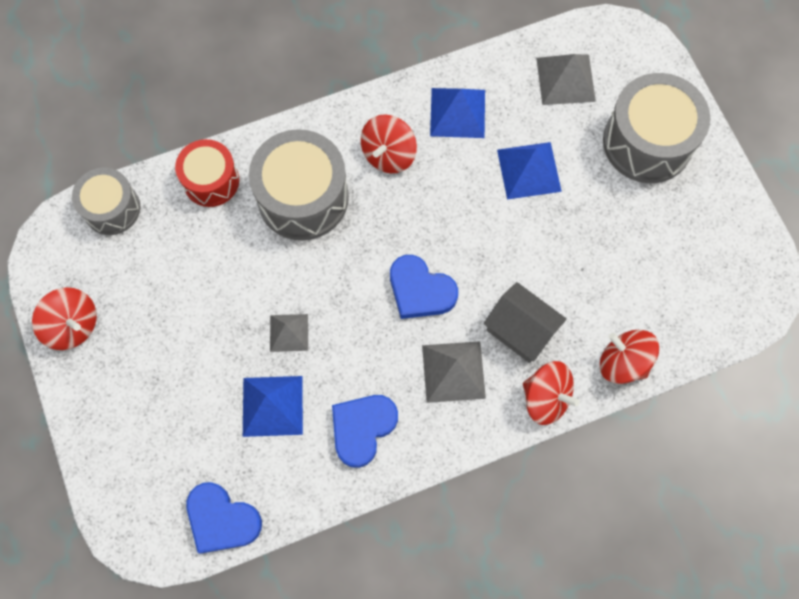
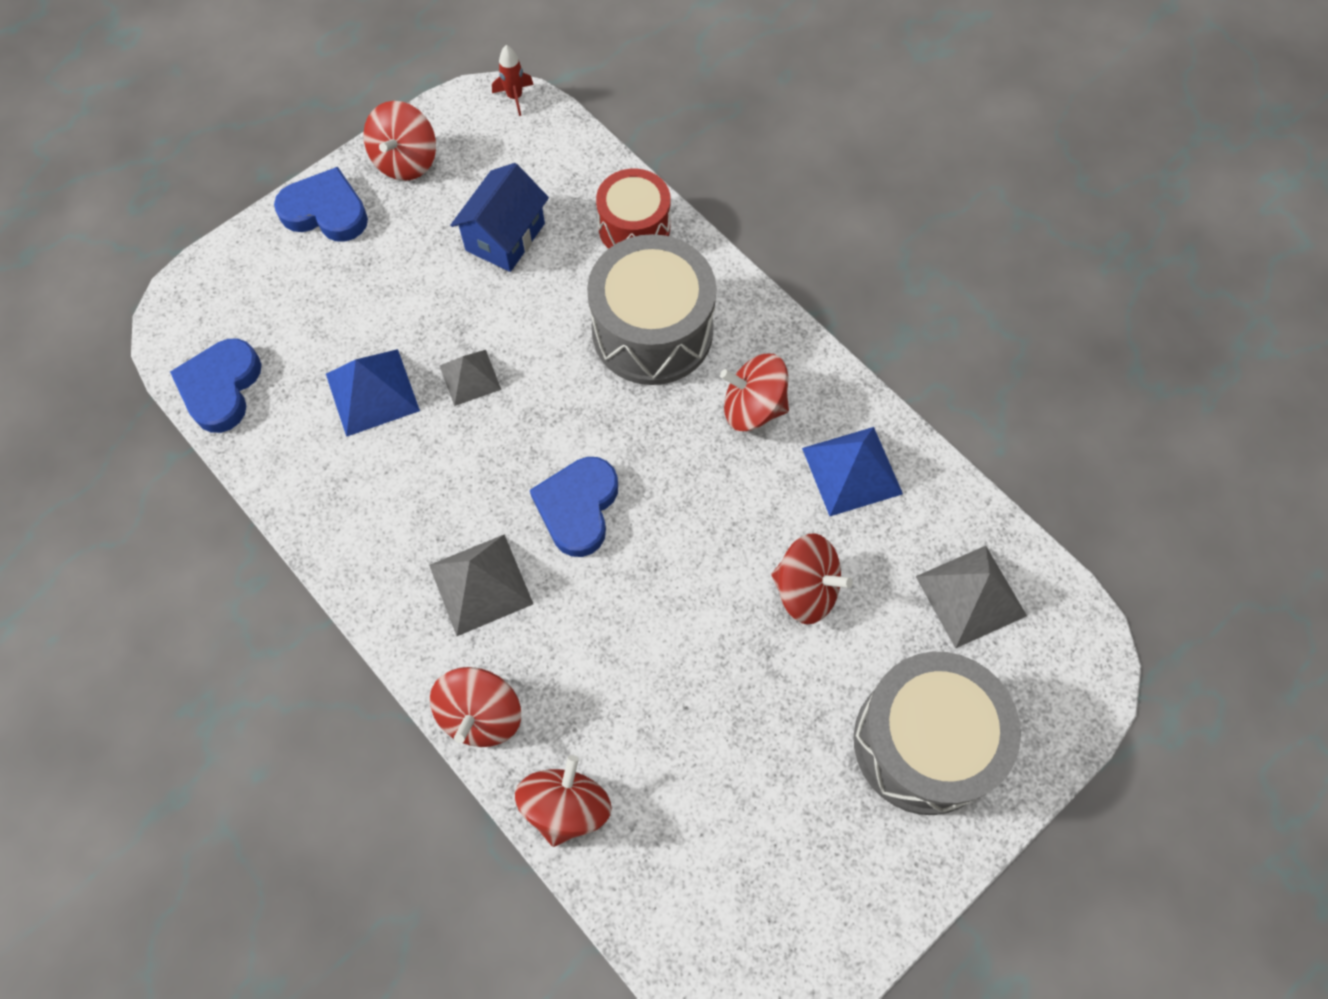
camera: 70 degrees right, 5 degrees down
grey drum [72,168,140,235] -> none
blue heart [332,395,398,468] -> blue heart moved to [274,167,368,242]
grey house [484,282,567,363] -> none
blue pyramid [497,142,562,200] -> red spinning top [771,533,853,624]
none -> blue house [450,163,549,272]
none -> red rocket [492,45,534,116]

